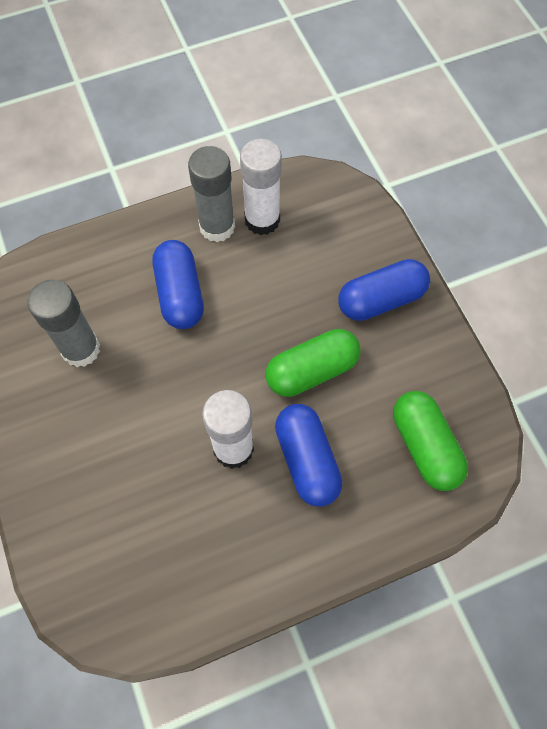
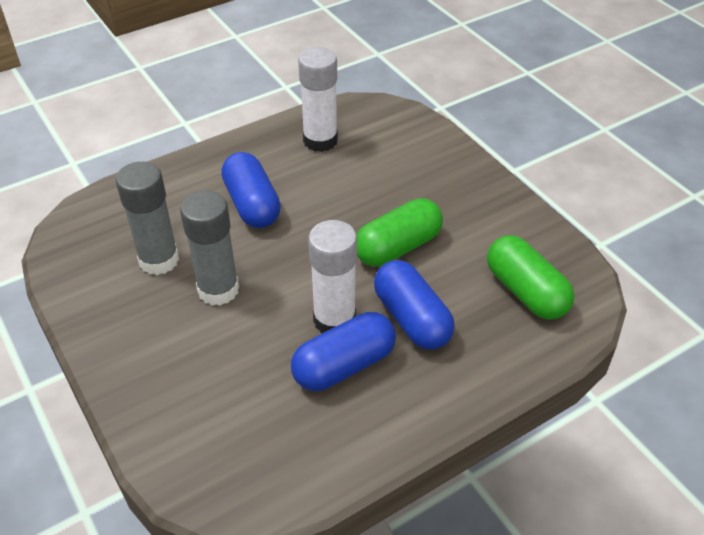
camera: 10 degrees left, 20 degrees down
grey glue stick [188,146,235,242] -> grey glue stick moved to [180,190,239,306]
blue capsule [338,259,430,321] -> blue capsule moved to [291,312,396,391]

